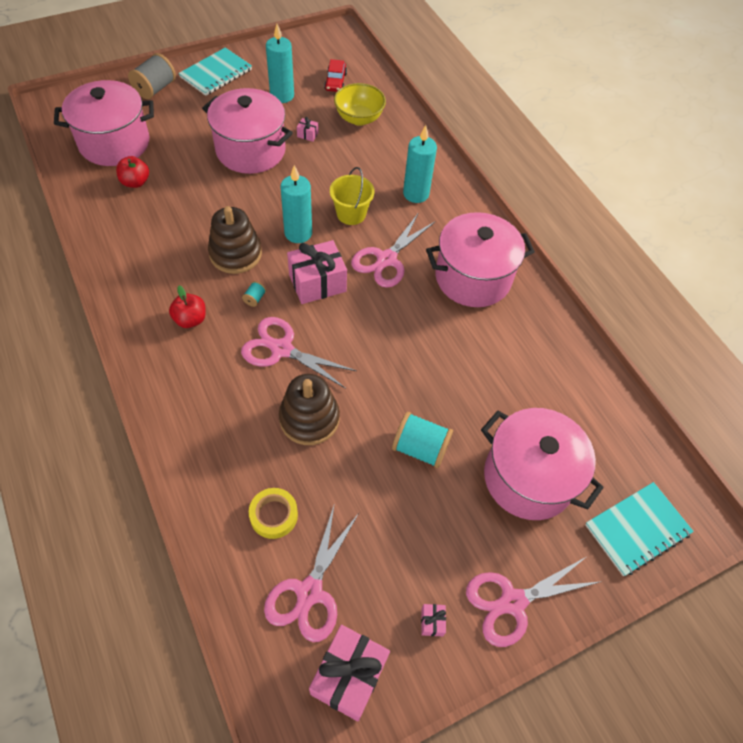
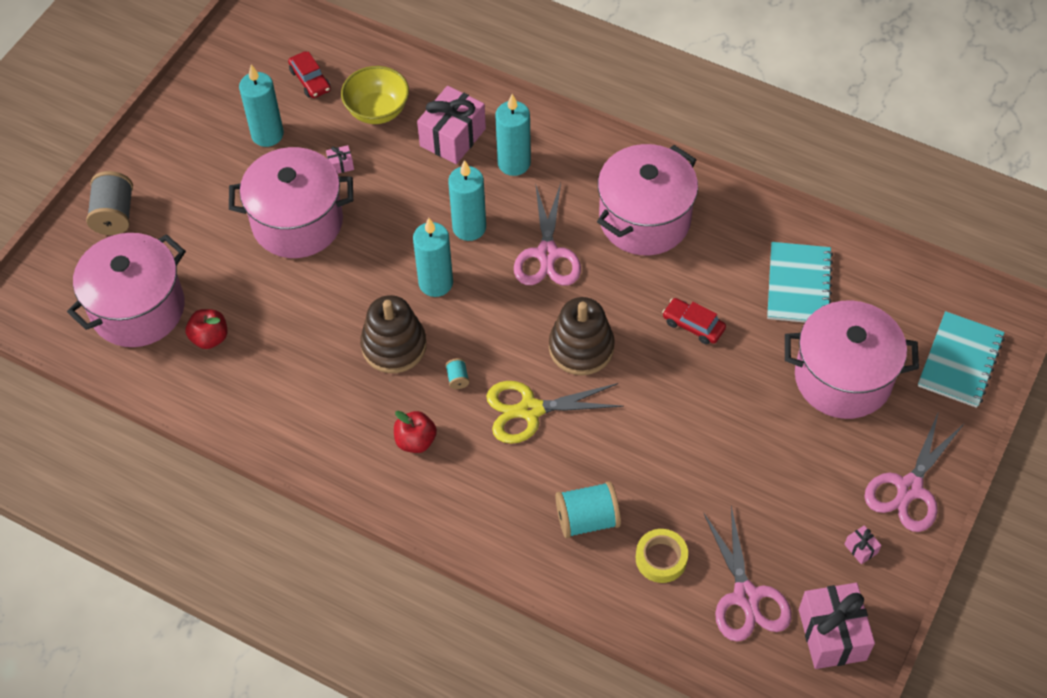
camera: 30 degrees left, 0 degrees up
turquoise notebook [178,47,252,96] -> turquoise notebook moved to [767,242,833,323]
pink scissors [241,317,357,389] -> yellow scissors [486,381,624,444]
brown stacking toy [279,374,340,445] -> brown stacking toy moved to [549,297,615,375]
pink gift [287,240,347,304] -> pink gift moved to [417,86,486,164]
yellow bucket [330,167,375,225] -> turquoise candle [448,160,486,241]
turquoise spool [392,412,453,468] -> turquoise spool moved to [556,481,621,538]
none -> red car [662,298,726,345]

